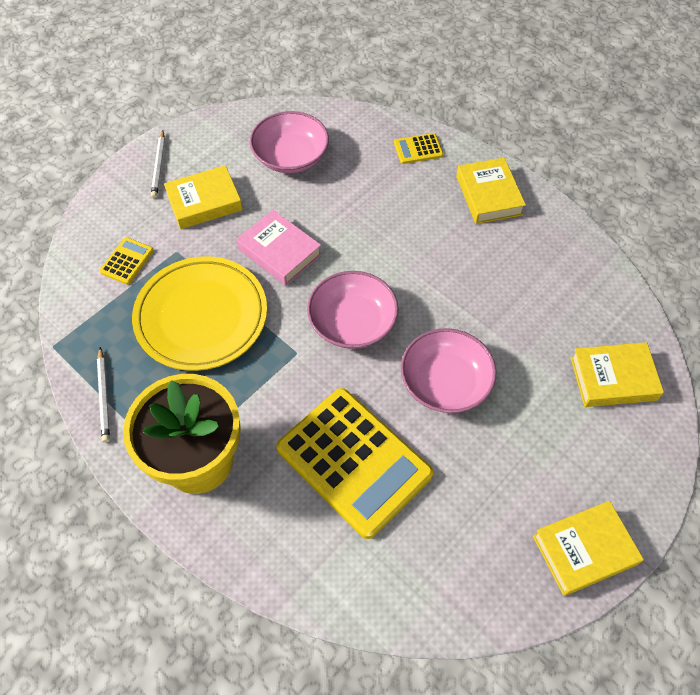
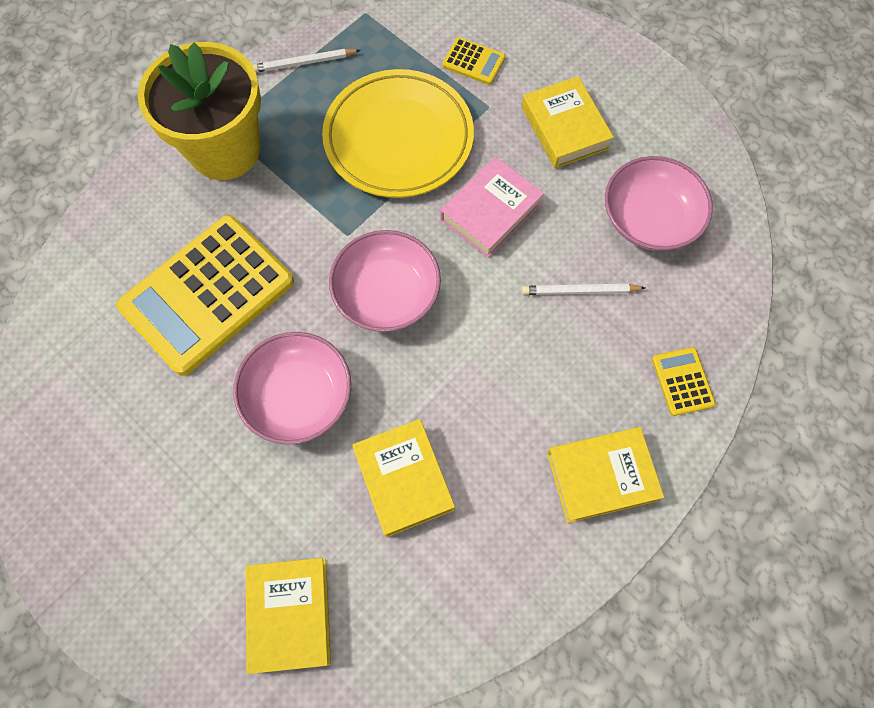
camera: 90 degrees right, 10 degrees up
white pencil [151,130,165,198] -> white pencil moved to [522,284,645,295]
yellow book [533,501,644,596] -> yellow book moved to [352,419,455,537]

